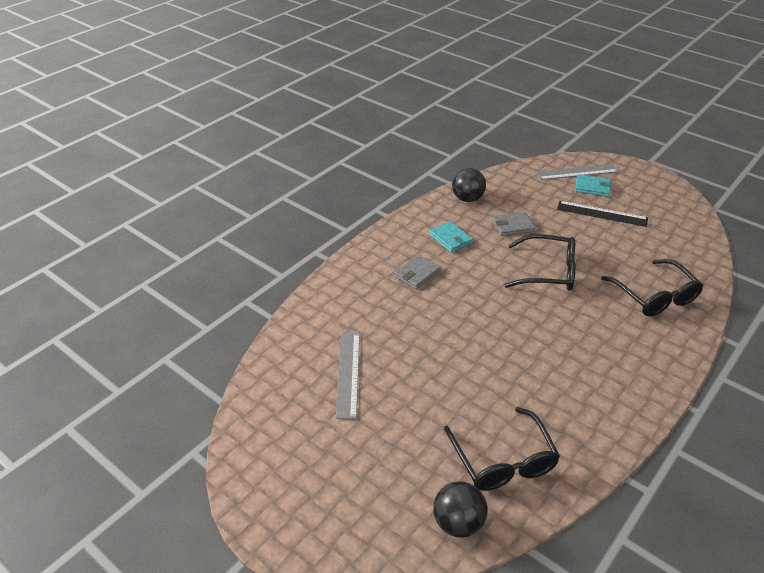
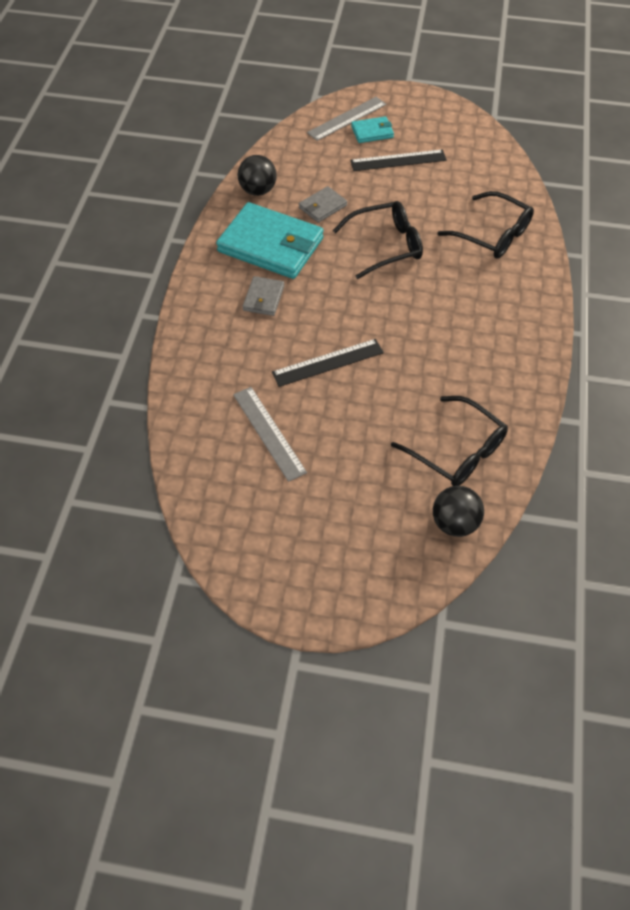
camera: 30 degrees left, 15 degrees up
turquoise wallet [429,221,473,253] -> turquoise wallet [216,202,324,279], size x2.13
none -> black ruler [272,339,384,387]

